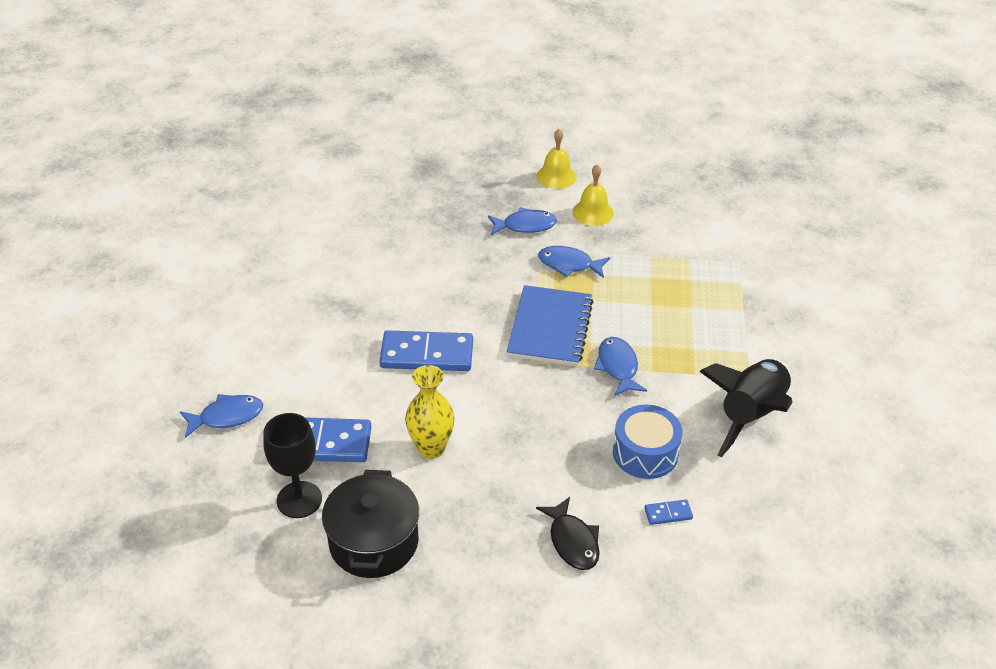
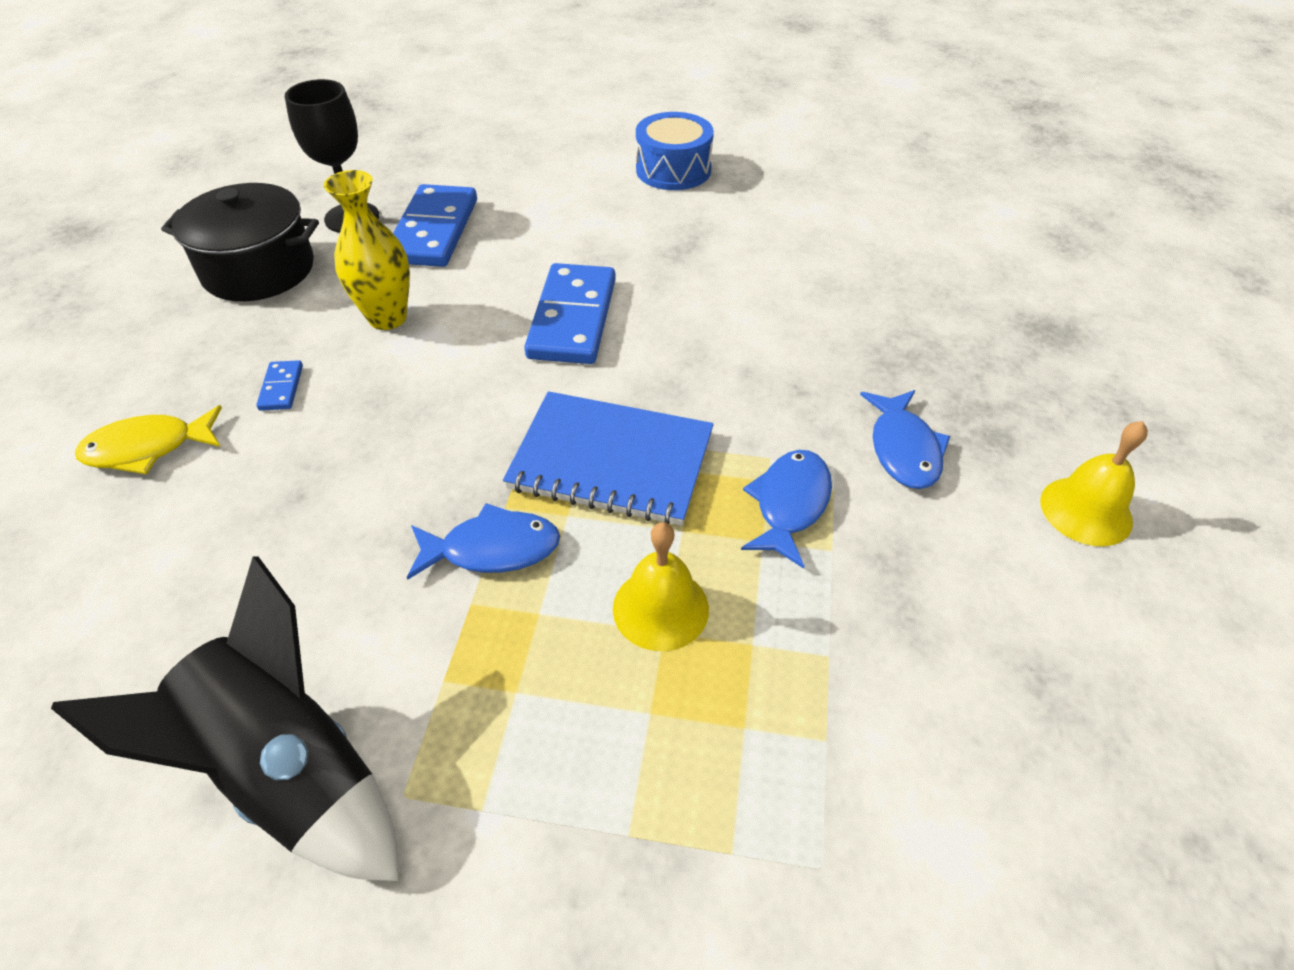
camera: 95 degrees right, 5 degrees up
blue fish [180,394,263,438] -> none
black fish [536,497,600,570] -> yellow fish [75,405,222,474]
yellow bell [573,164,614,226] -> yellow bell moved to [613,522,709,651]
blue drum [613,405,683,479] -> blue drum moved to [636,112,714,190]
blue domino [644,500,693,525] -> blue domino moved to [256,360,303,411]

